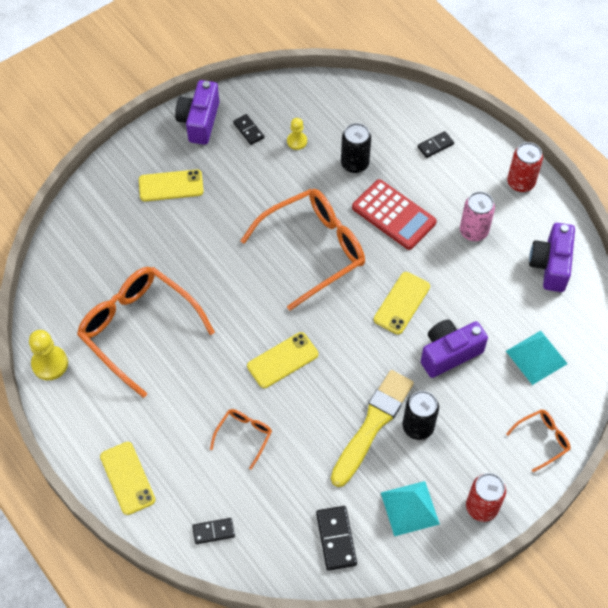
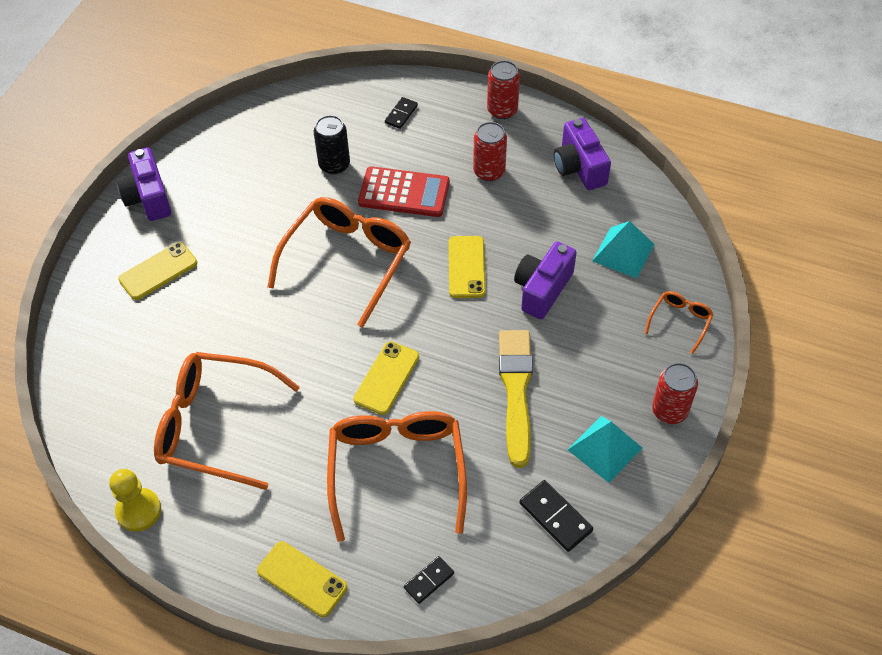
camera: 30 degrees left, 5 degrees down
orange glasses [210,409,272,470] -> orange glasses [327,411,467,542], size x2.19
black domino [233,114,264,145] -> none
yellow pawn [287,118,307,150] -> none
black can [403,391,439,440] -> none
pink can [460,192,495,241] -> red can [473,122,507,181]

